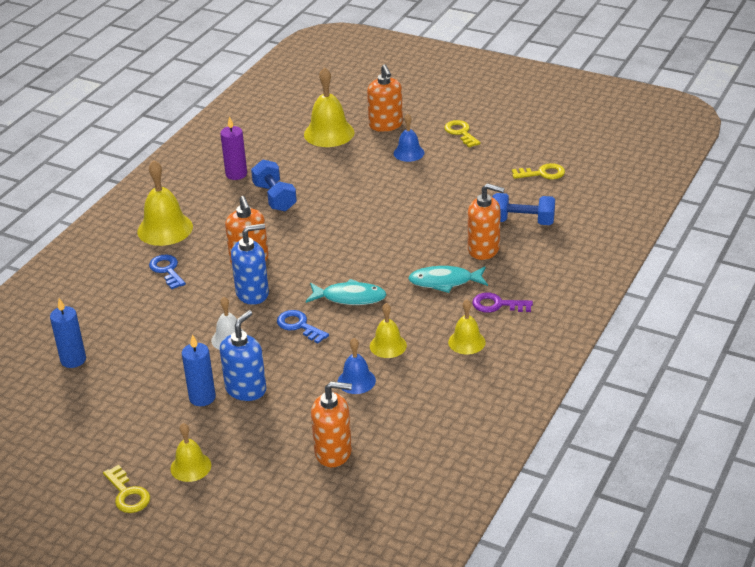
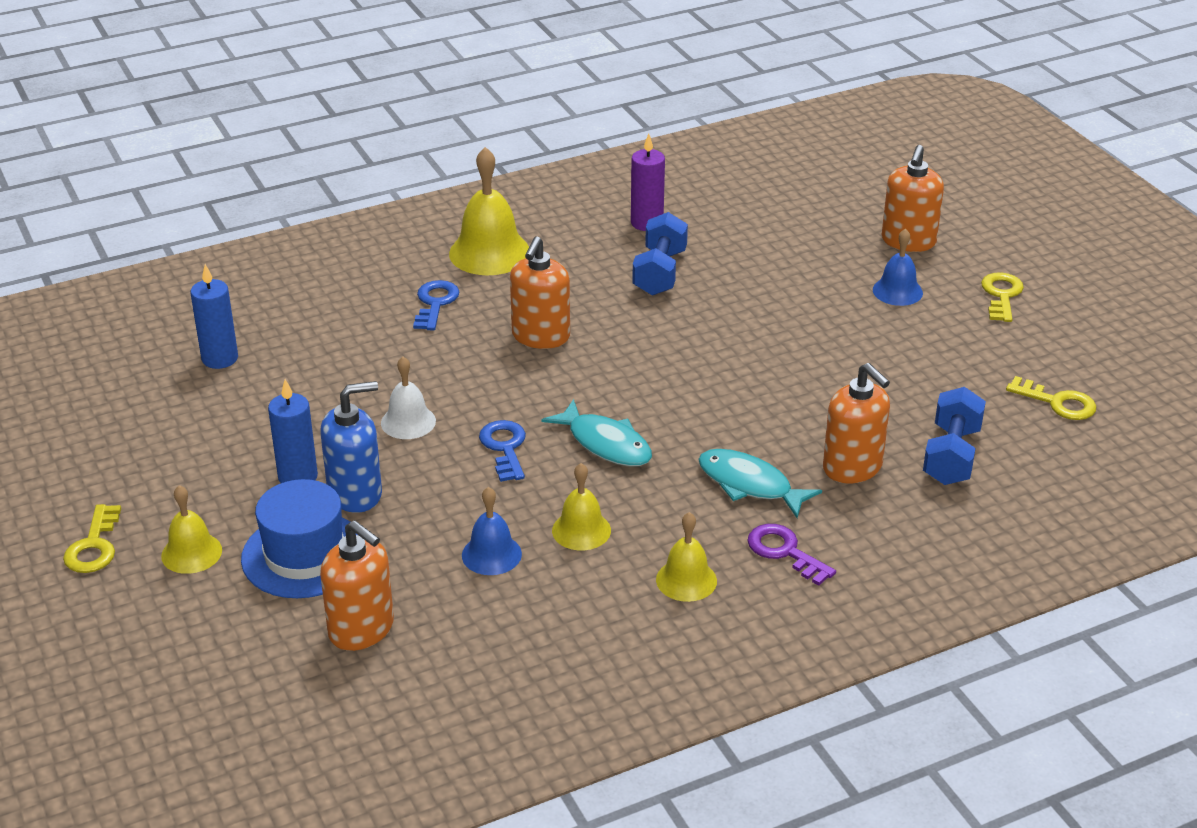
camera: 35 degrees right, 0 degrees up
blue soap dispenser [231,224,269,305] -> none
yellow bell [304,67,355,147] -> none
blue dumbbell [492,193,555,225] -> blue dumbbell turned 60 degrees clockwise [923,387,986,485]
none -> blue hat [241,479,357,598]

